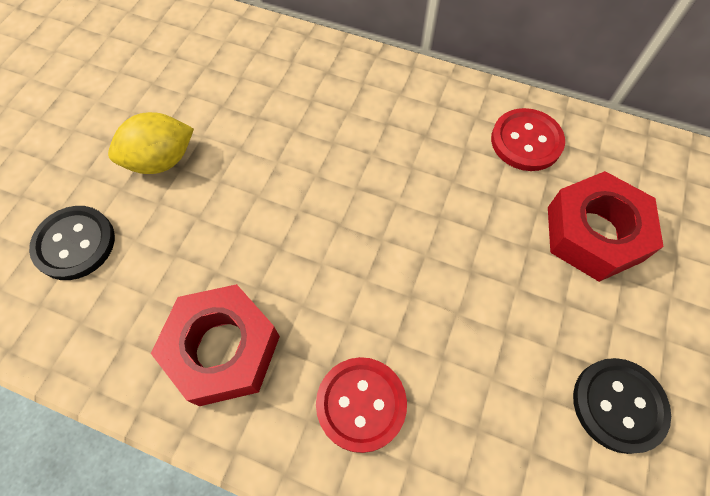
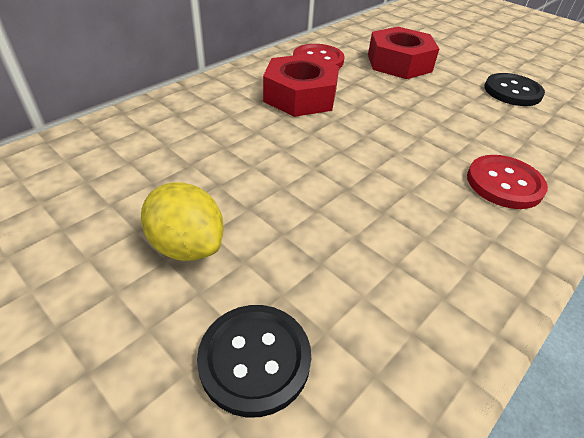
camera: 70 degrees left, 20 degrees down
yellow lemon [108,112,194,174] -> yellow lemon turned 45 degrees counterclockwise [141,182,224,261]
red nut [151,284,280,406] -> red nut moved to [263,54,339,117]

